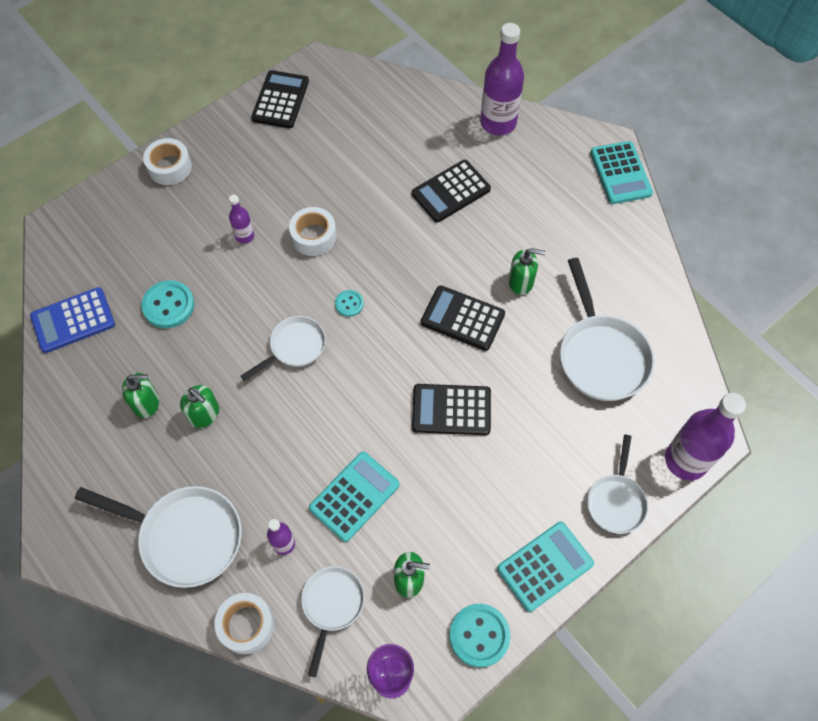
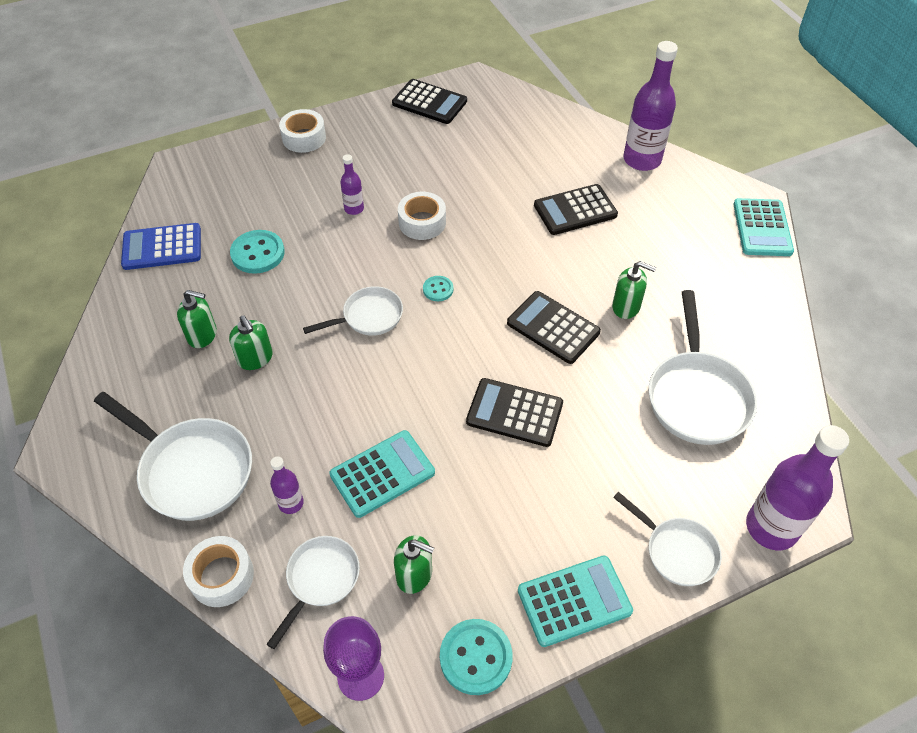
camera: 15 degrees right, 10 degrees down
black calculator [251,70,309,128] -> black calculator turned 90 degrees clockwise [392,79,467,124]
white pan [587,435,648,534] -> white pan turned 75 degrees counterclockwise [613,492,722,586]

